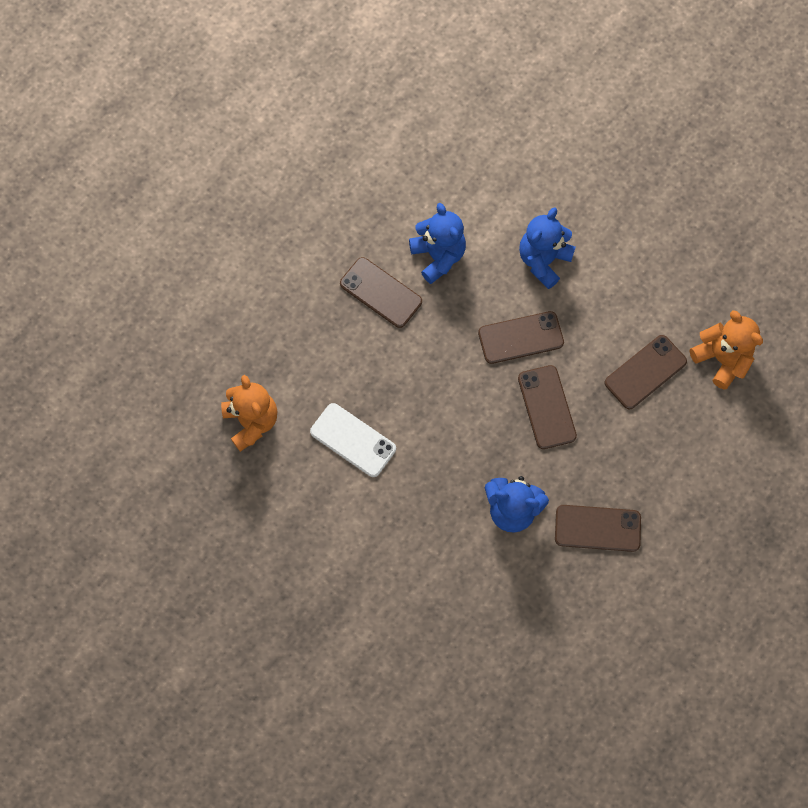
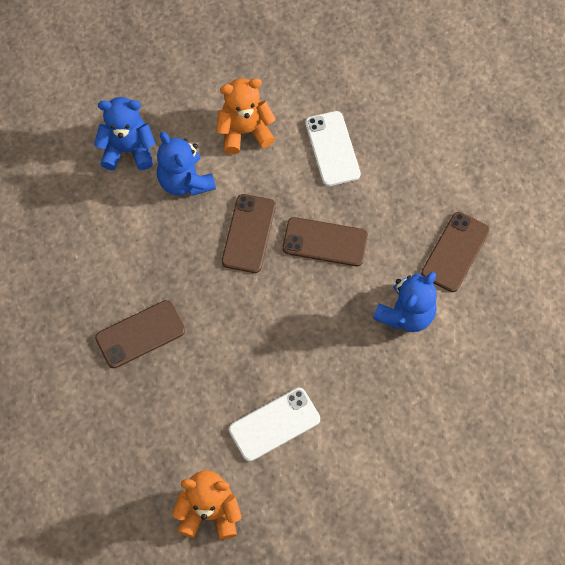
camera: 65 degrees left, 5 degrees down
blue teddy bear [409,203,466,284] -> blue teddy bear moved to [94,97,156,170]
brown phone [604,335,687,409] -> white phone [305,111,361,186]
orange teddy bear [690,310,763,390] -> orange teddy bear moved to [216,78,276,154]

